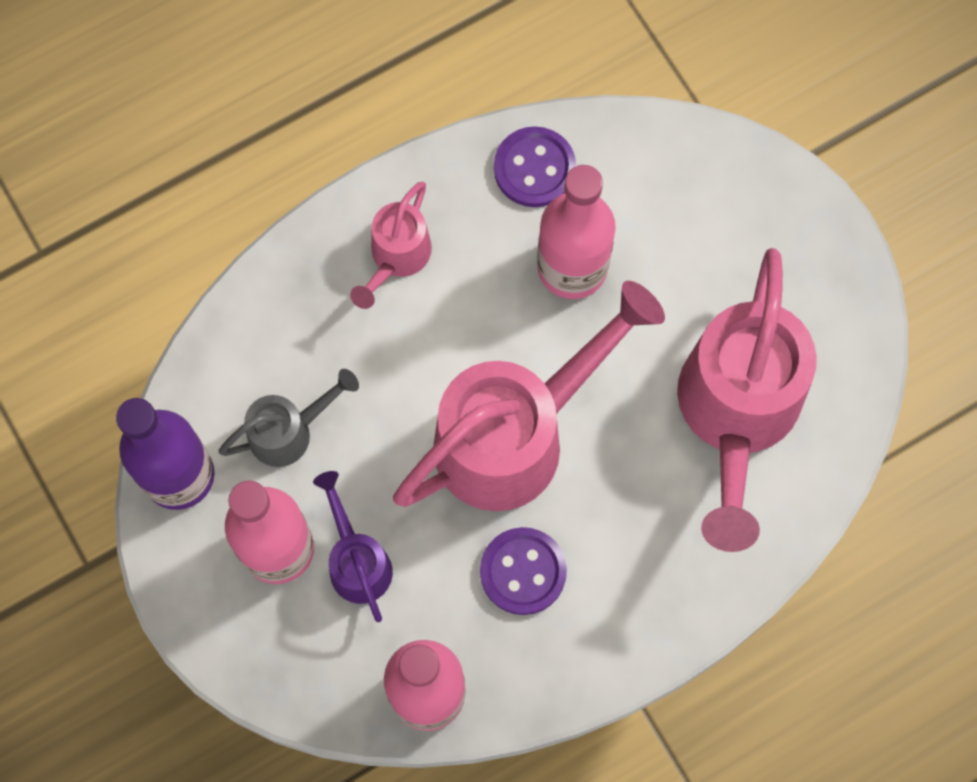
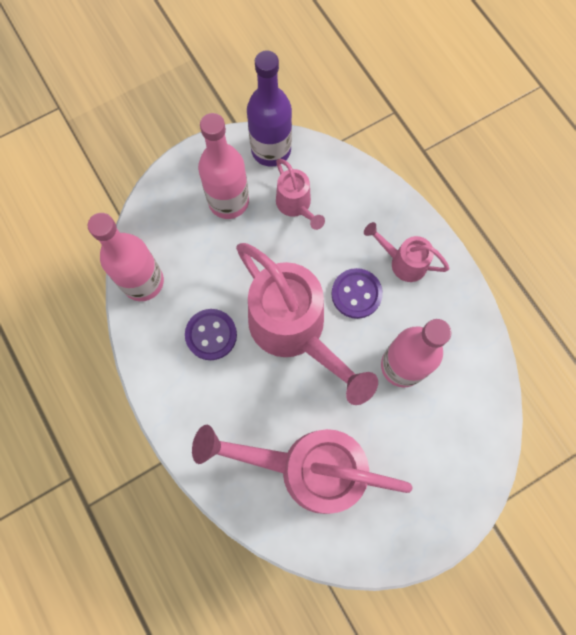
camera: 90 degrees right, 0 degrees up
grey watering can [219,369,359,467] -> pink watering can [276,158,325,230]
purple watering can [313,471,393,622] -> none
purple button [494,126,576,207] -> purple button moved to [331,268,383,319]

